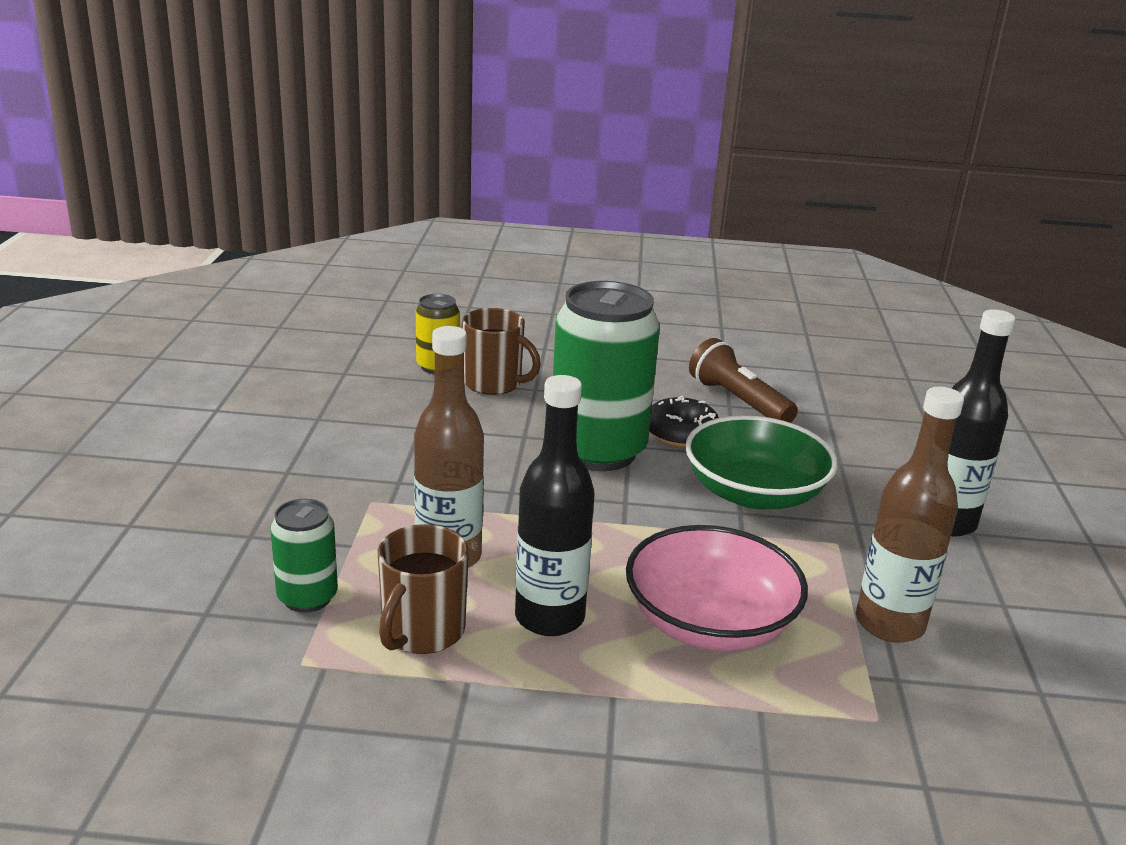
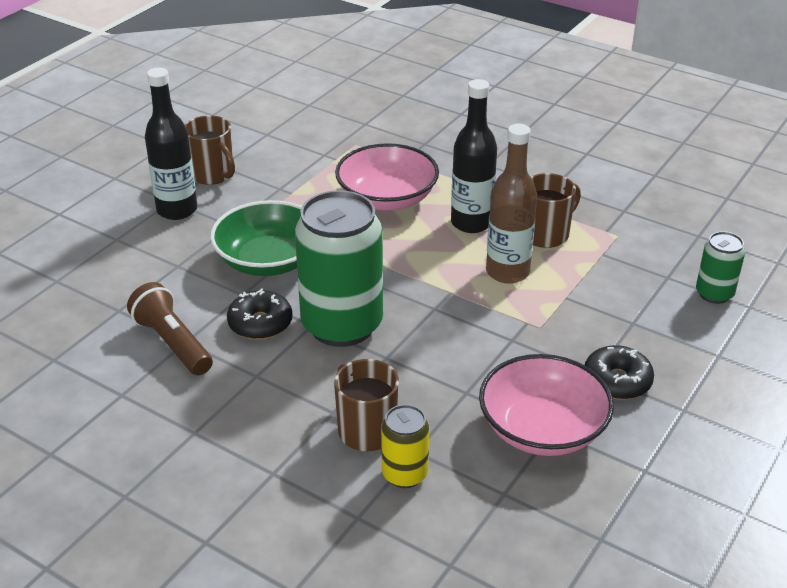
camera: 150 degrees left, 10 degrees up
green can [270,499,338,613] -> green can moved to [696,231,745,304]
brown flashlight [689,338,798,423] -> brown flashlight turned 150 degrees clockwise [127,282,213,375]
brown bottle [856,387,964,643] -> none
none -> brown mug [184,115,235,185]
none -> pink bowl [479,354,614,456]
none -> black donut [585,345,654,400]

